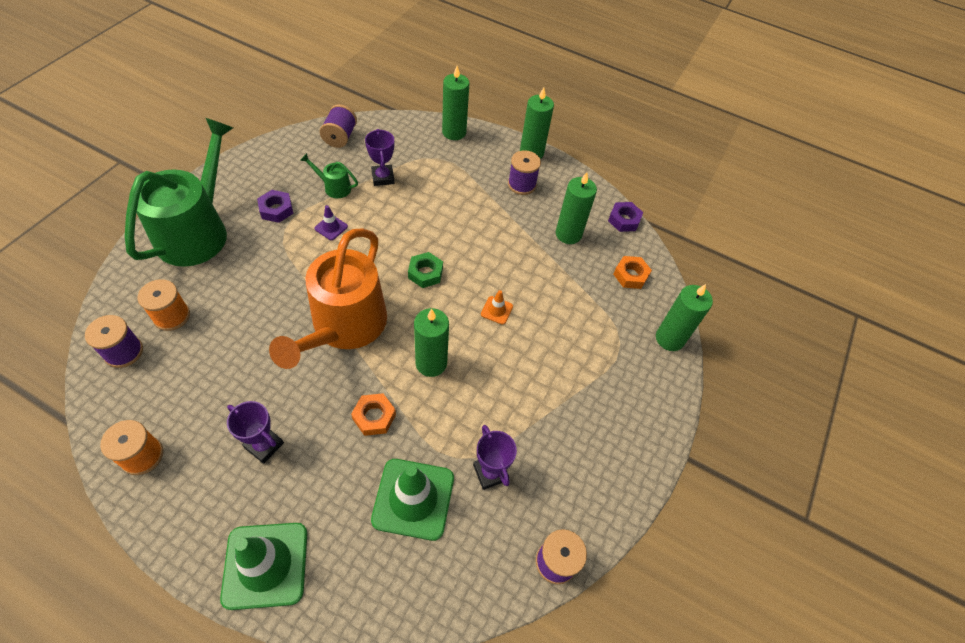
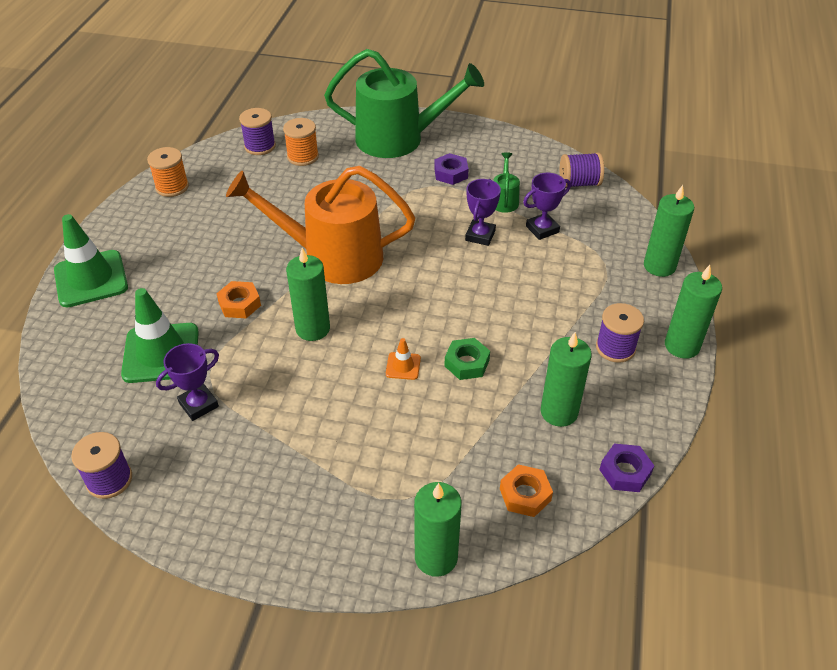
camera: 80 degrees right, 10 degrees down
purple trophy [227,401,284,464] -> purple trophy moved to [465,179,501,246]
purple traffic cone [315,205,348,240] -> none
green nut [408,252,443,288] -> green nut moved to [444,338,490,380]

